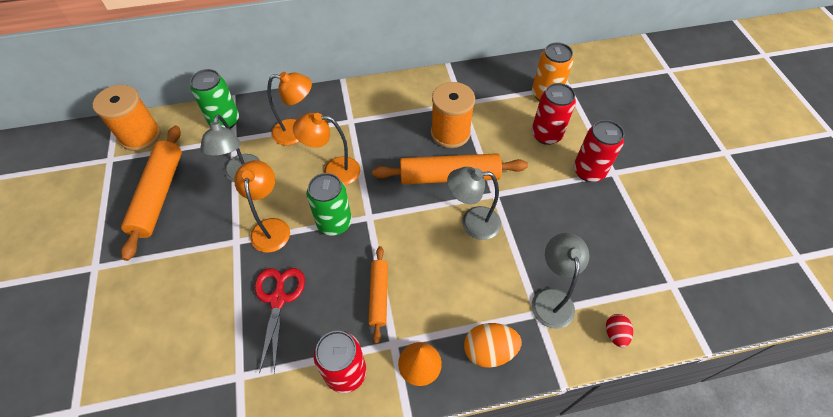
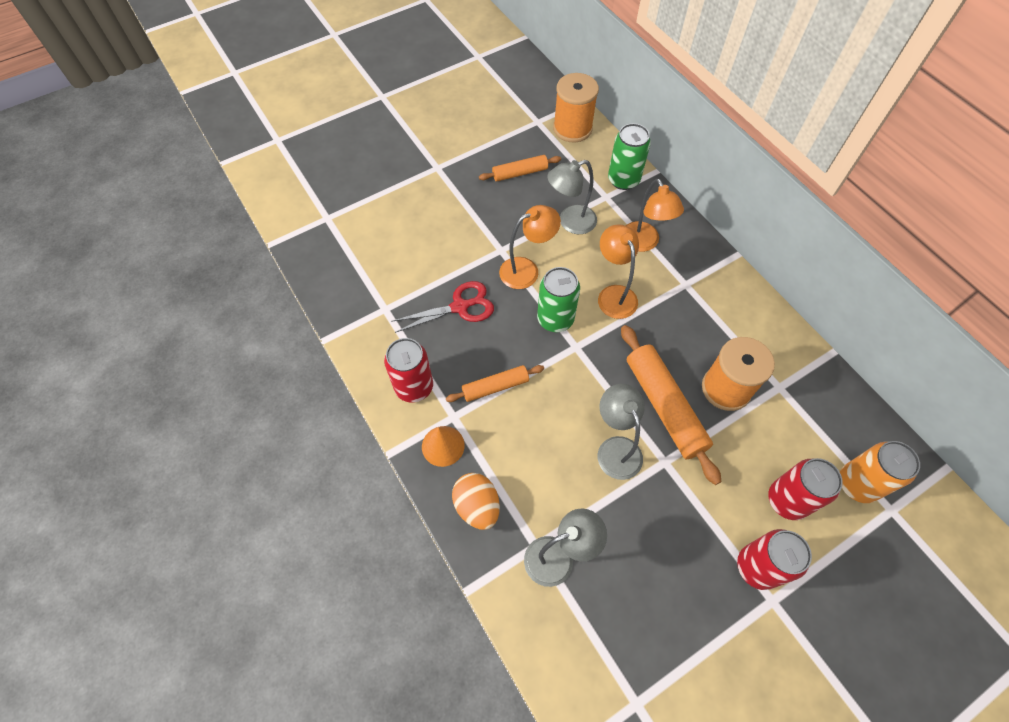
camera: 70 degrees right, 5 degrees up
orange rolling pin [121,126,182,261] -> orange rolling pin [479,155,561,182], size x0.57
red egg [606,314,633,348] -> none

